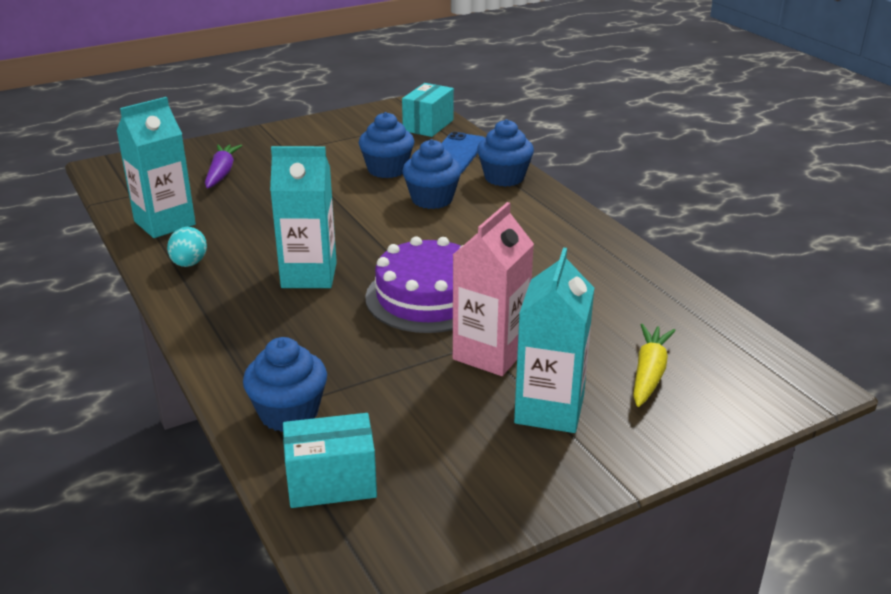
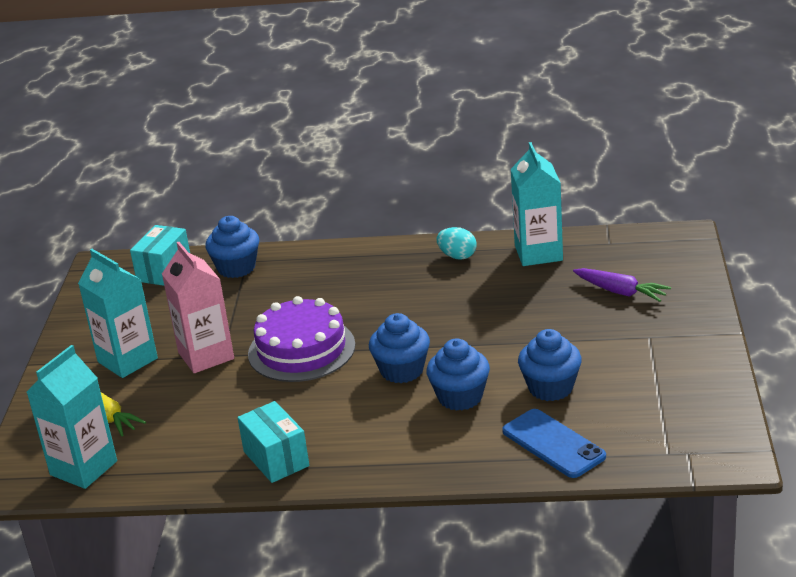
camera: 125 degrees right, 0 degrees up
turquoise carton [270,146,337,288] -> turquoise carton moved to [26,345,117,489]
turquoise box [402,83,454,137] -> turquoise box moved to [237,401,309,483]
blue cupcake [477,119,534,187] -> blue cupcake moved to [369,313,430,383]

